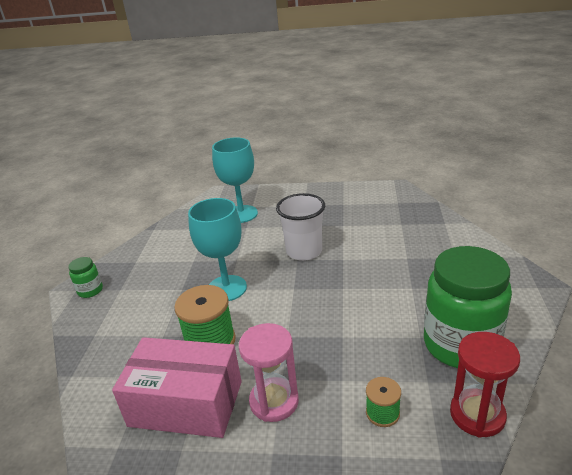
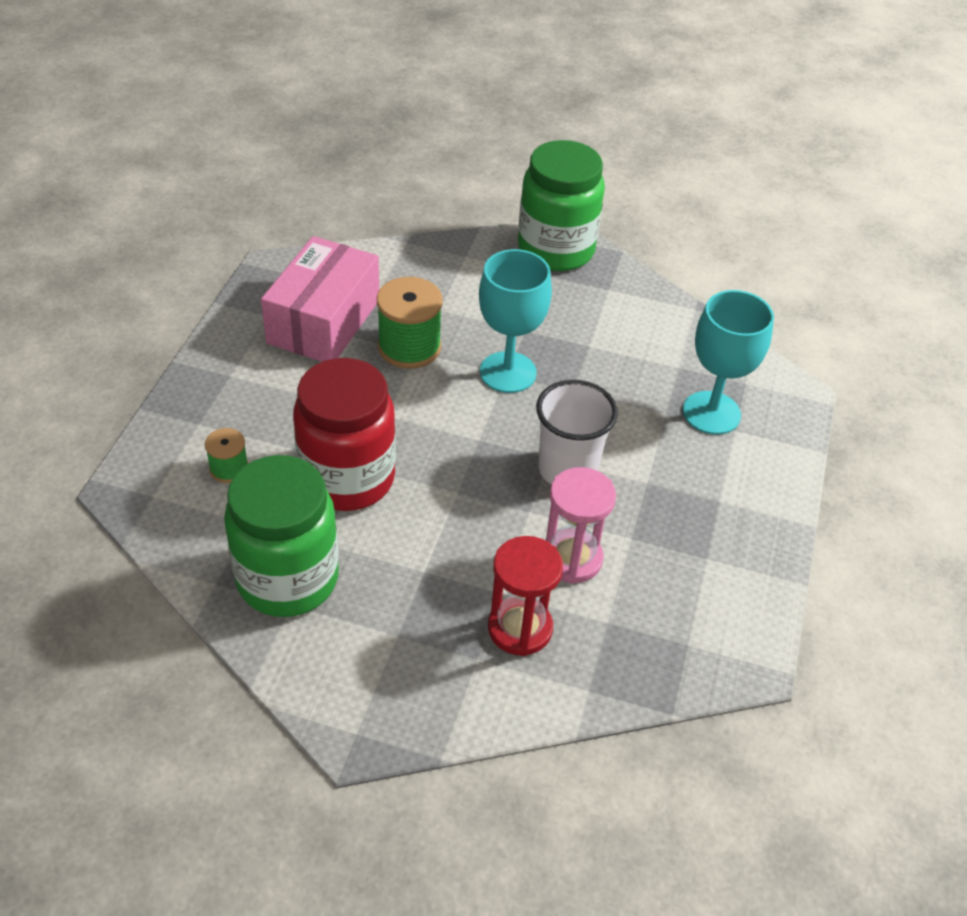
camera: 95 degrees right, 15 degrees up
green jar [68,257,103,298] -> green jar [518,140,605,271], size x2.32
pink hourglass [239,323,299,422] -> pink hourglass moved to [545,467,616,584]
red hourglass [450,332,520,438] -> red hourglass moved to [488,536,563,656]
none -> red jar [293,358,396,511]

